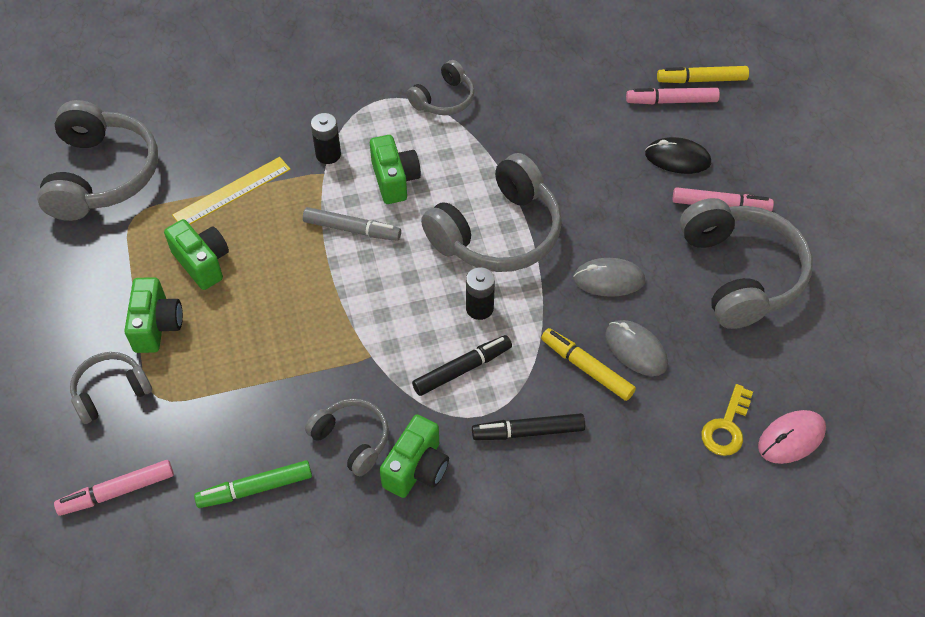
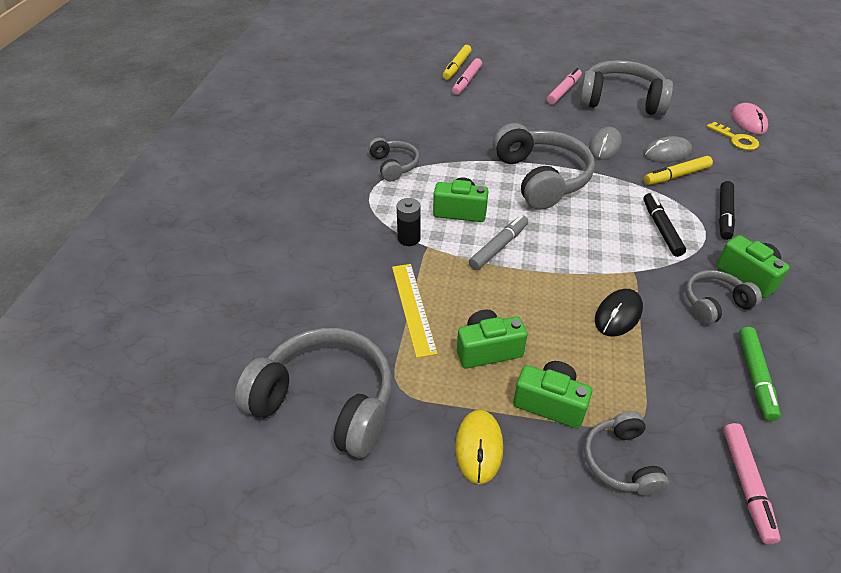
camera: 65 degrees left, 10 degrees down
black battery [466,267,495,320] -> none
black mouse [645,137,711,174] -> black mouse moved to [595,289,643,337]
none -> yellow mouse [455,410,503,484]

